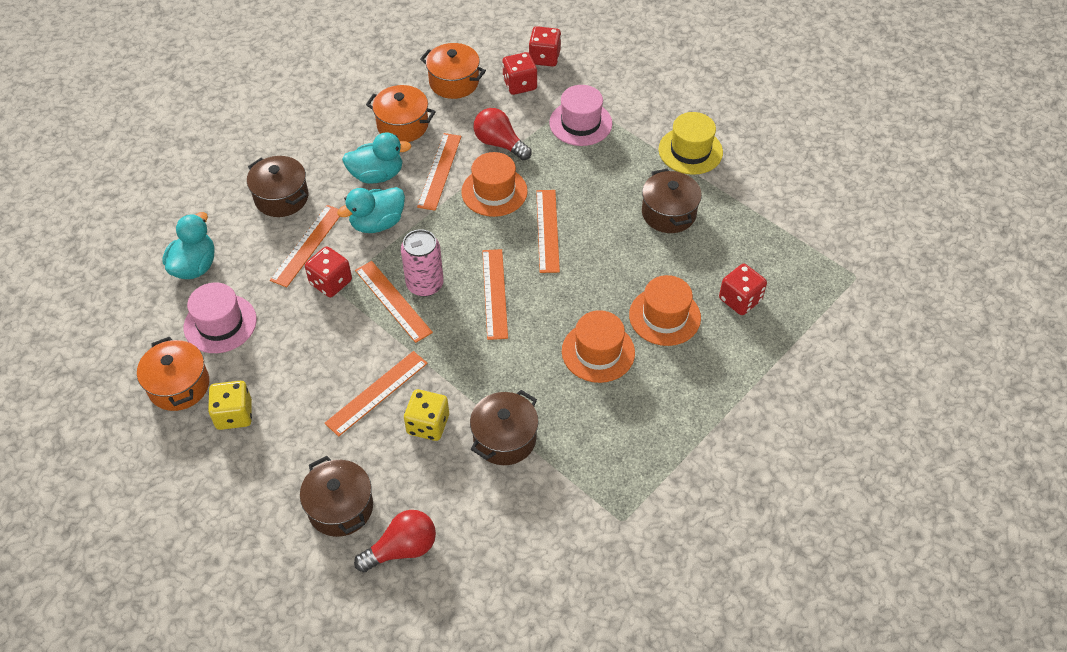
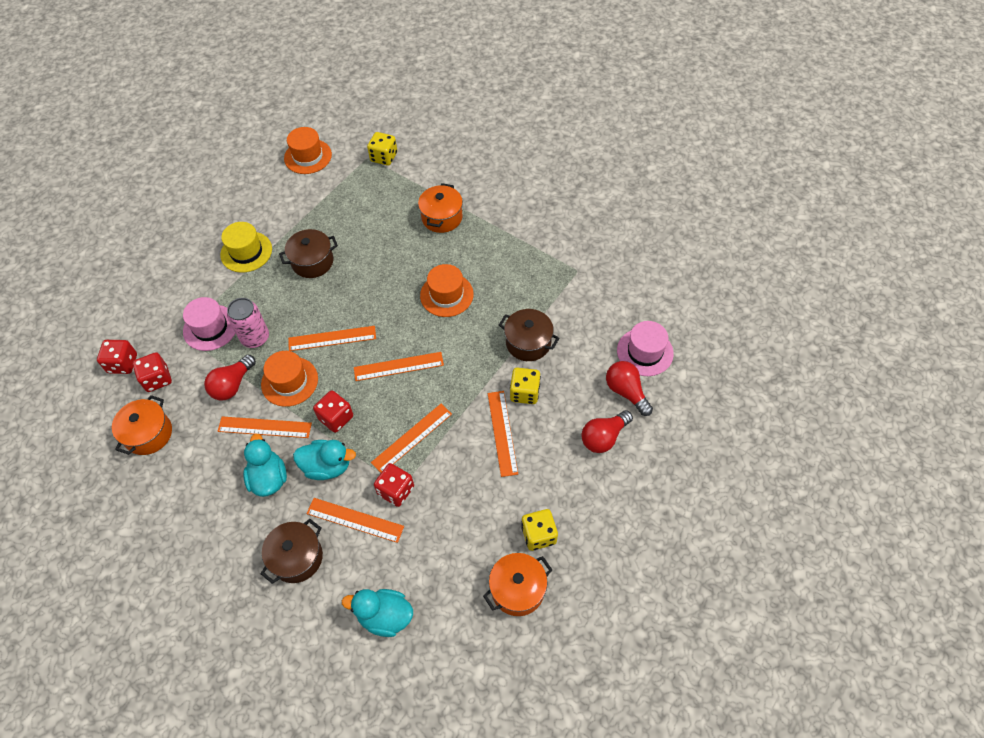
camera: 95 degrees left, 5 degrees up
pink hat [184,283,257,353] -> pink hat moved to [617,321,674,376]
brown pot [300,456,373,537] -> red light bulb [581,410,633,453]
orange ruler [325,351,428,437] -> orange ruler turned 45 degrees clockwise [488,391,518,477]
turquoise duck [337,187,405,233] -> turquoise duck turned 45 degrees counterclockwise [293,440,356,480]
orange pot [366,85,436,142] -> orange pot moved to [418,183,463,233]
pink can [401,229,444,297] -> pink can moved to [227,298,269,348]
orange hat [629,275,701,346] -> orange hat moved to [284,127,332,174]
red dice [719,264,767,315] -> red dice moved to [313,390,353,433]
none -> yellow dice [367,132,397,166]

